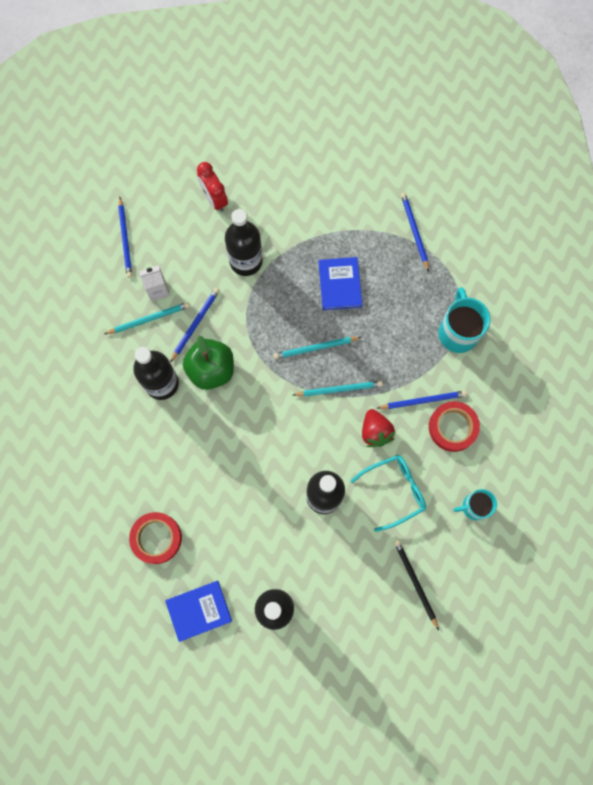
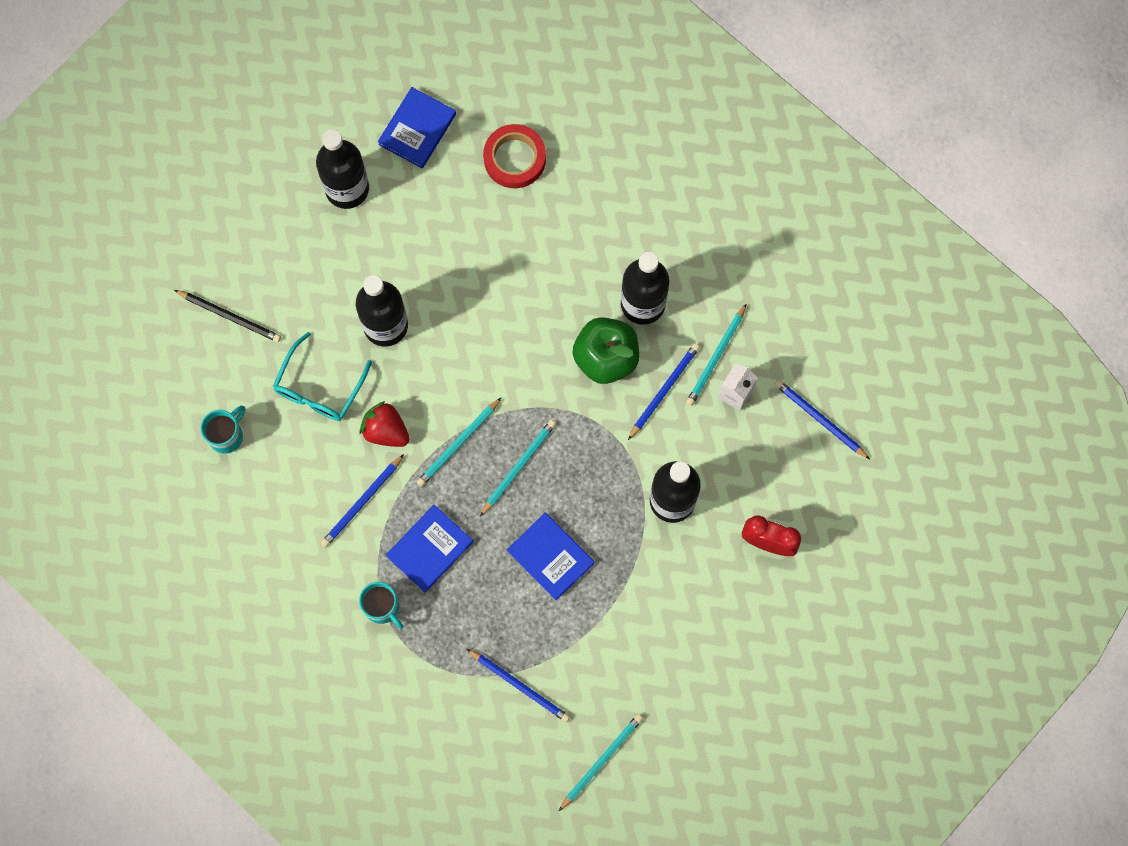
camera: 140 degrees right, 0 degrees up
blue pencil [170,288,220,363] -> blue pencil turned 135 degrees counterclockwise [628,343,700,440]
red tape [429,401,480,452] -> none
turquoise mug [439,287,490,353] -> turquoise mug [359,582,404,629], size x0.64
none -> blue book [386,505,473,592]
none -> turquoise pencil [559,714,643,811]

